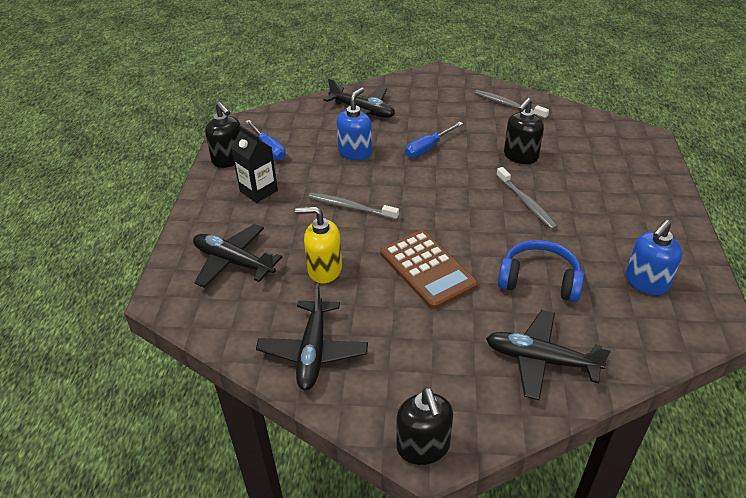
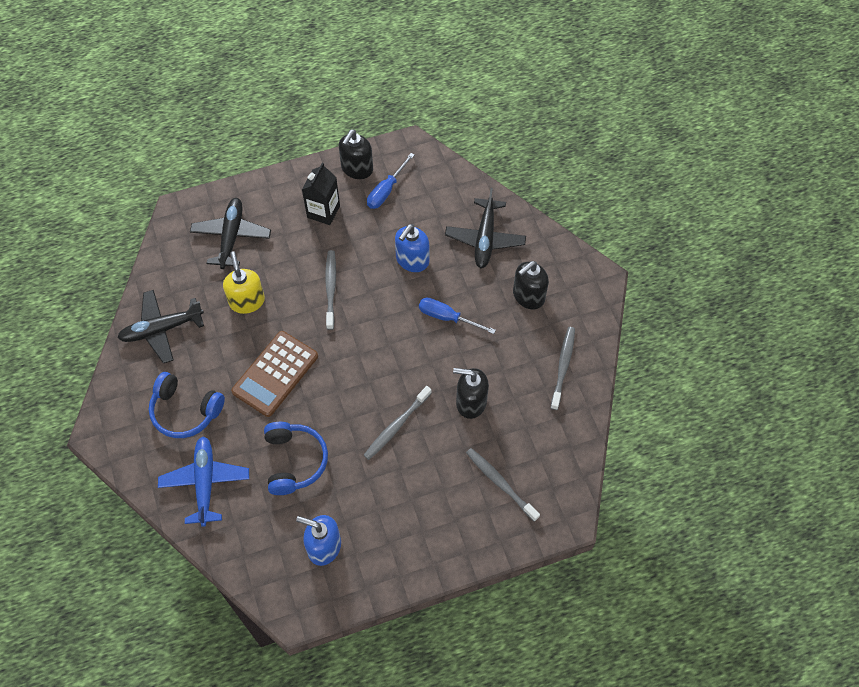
camera: 65 degrees right, 20 degrees up
blue soap dispenser [337,87,372,160] -> blue soap dispenser turned 120 degrees clockwise [395,224,429,272]
black soap dispenser [396,387,453,465] -> black soap dispenser moved to [513,261,549,309]
black plane [486,310,611,401] -> blue plane [158,436,249,527]
none -> blue headphones [148,372,225,438]
none -> grey toothbrush [466,448,540,522]

